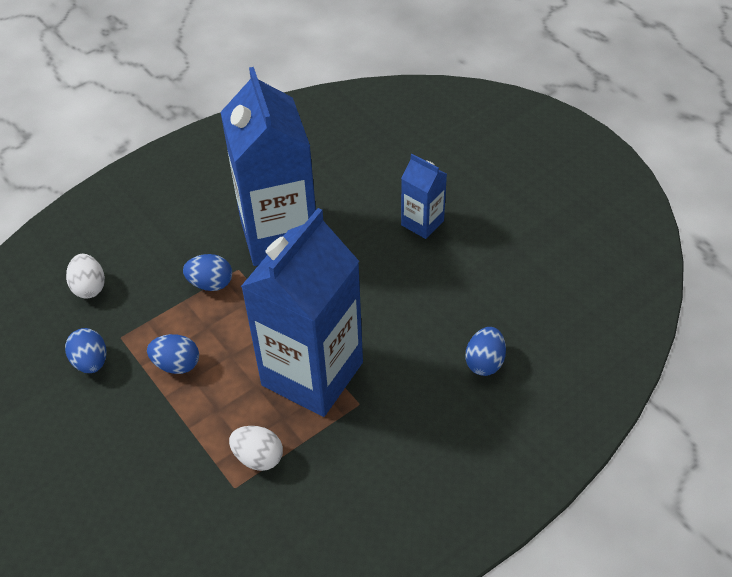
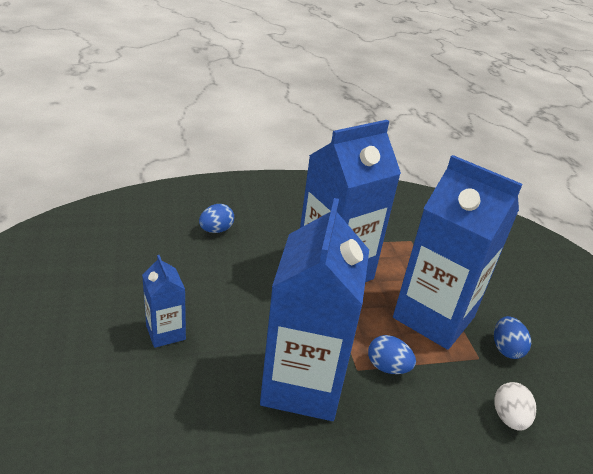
camera: 160 degrees left, 15 degrees down
blue egg [147,334,199,374] -> blue carton [393,155,523,350]
white egg [229,426,283,471] -> none

